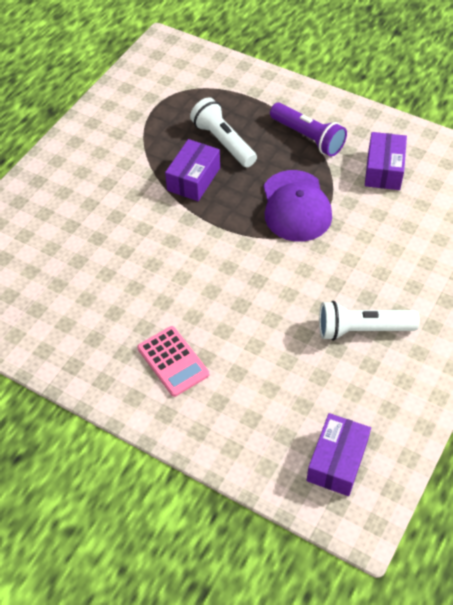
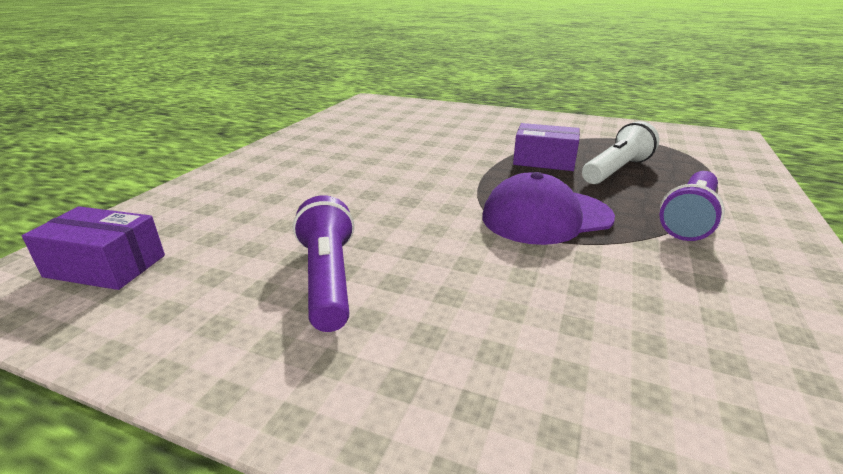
camera: 80 degrees right, 25 degrees down
pink calculator [137,326,209,397] -> none
white flashlight [319,301,420,341] -> purple flashlight [293,195,354,332]
purple box [365,132,407,190] -> none

